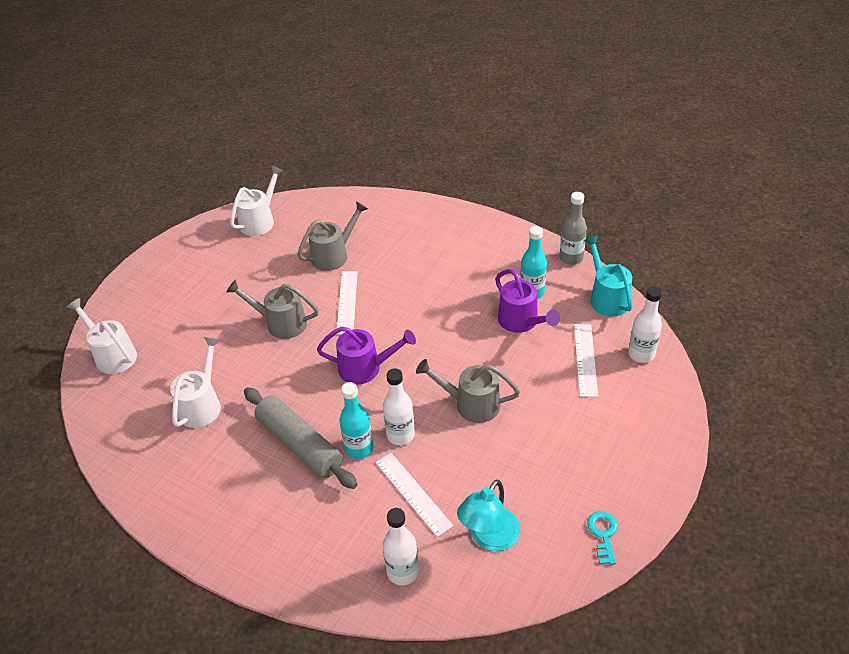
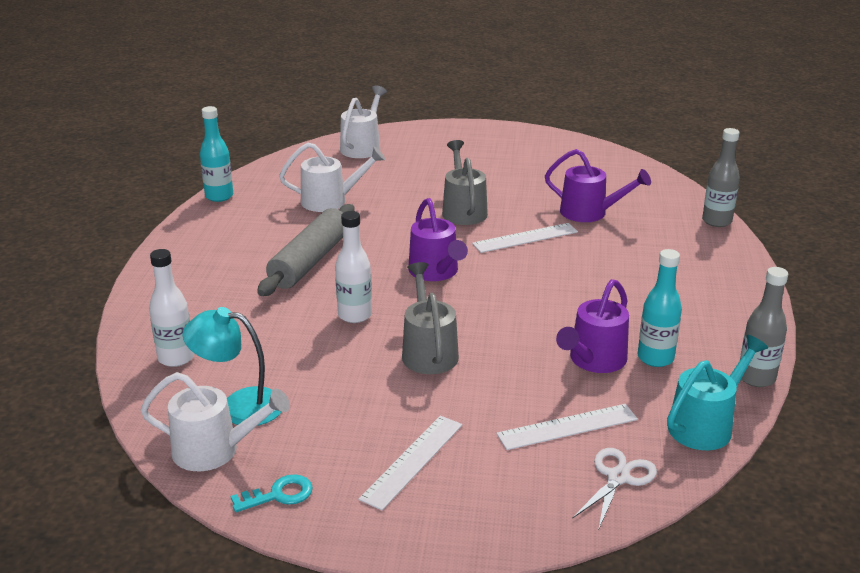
camera: 65 degrees right, 15 degrees down
white watering can [230,166,284,236] -> white watering can moved to [140,372,290,471]
grey watering can [297,201,368,271] -> purple watering can [545,149,651,222]
turquoise bottle [339,382,373,459] -> turquoise bottle moved to [200,106,233,202]
white ruler [376,453,454,537] -> white ruler moved to [358,416,462,510]
white bottle [628,286,662,363] -> white scissors [572,448,657,530]
none -> grey bottle [702,128,740,227]

